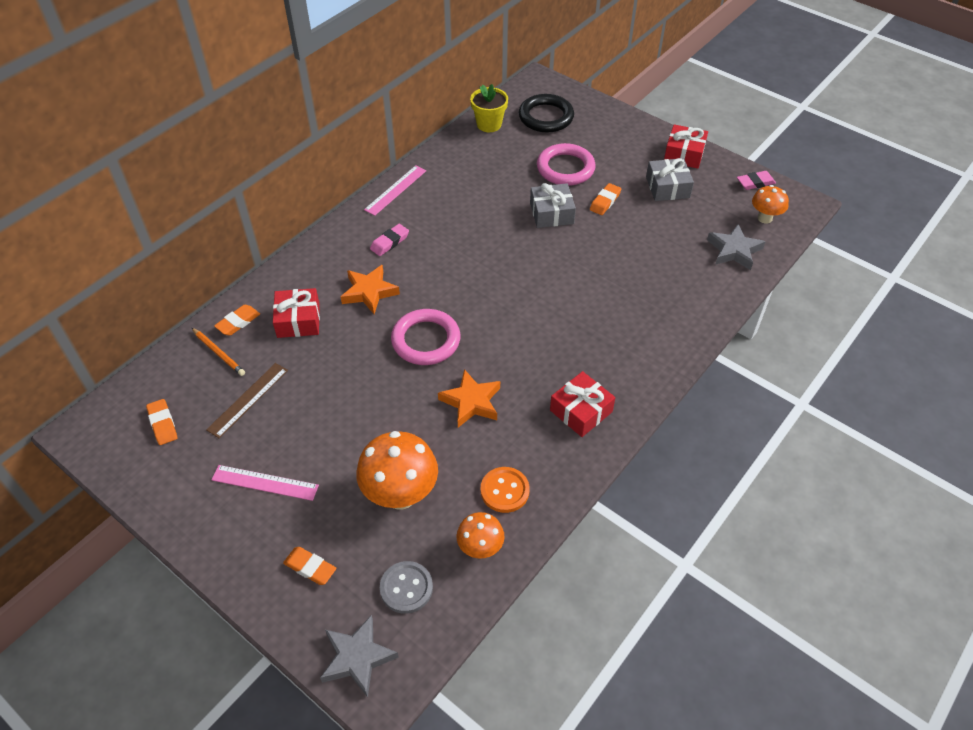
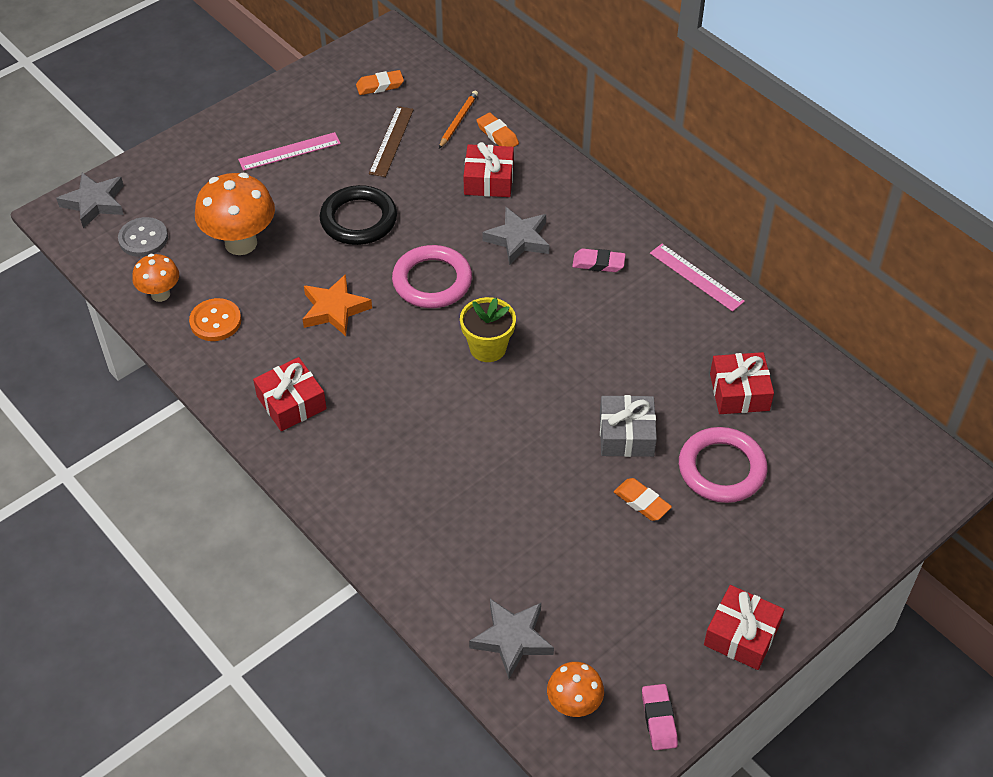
camera: 100 degrees right, 0 degrees up
orange pencil [192,328,245,376] -> orange pencil turned 150 degrees clockwise [439,91,478,148]
brown ruler [206,363,288,438] -> brown ruler turned 60 degrees clockwise [369,106,414,177]
pink ruler [212,465,319,501] -> pink ruler turned 45 degrees clockwise [238,132,341,171]
orange eraser [283,547,336,585] -> none
orange star [341,265,400,314] -> grey star [483,207,550,265]
pink eraser [370,224,409,256] -> pink eraser turned 45 degrees counterclockwise [572,249,626,272]
yellow flower pot [470,84,508,132] -> yellow flower pot moved to [460,297,516,362]
black ring [519,94,574,133] -> black ring moved to [320,185,397,245]
grey gift [646,158,694,201] -> none
none -> red gift [710,352,774,414]

